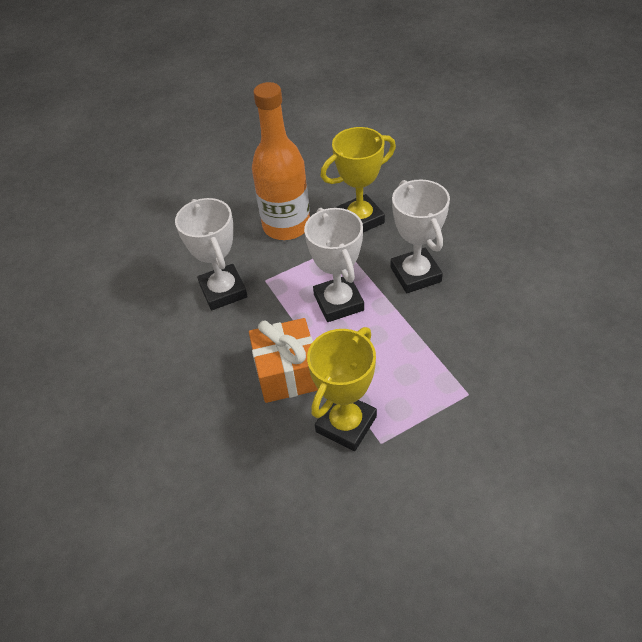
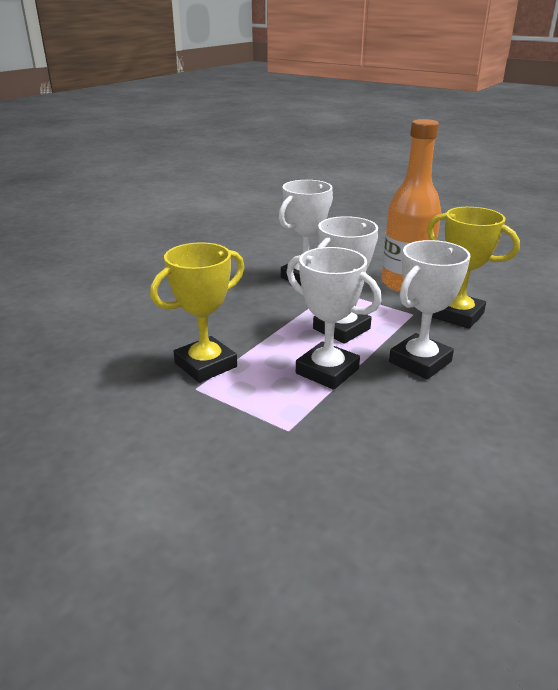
camera: 60 degrees right, 20 degrees down
orange gift [249,318,318,403] -> none
yellow trophy [307,327,377,451] -> yellow trophy turned 45 degrees counterclockwise [150,242,245,383]
none -> white trophy [287,247,382,390]

